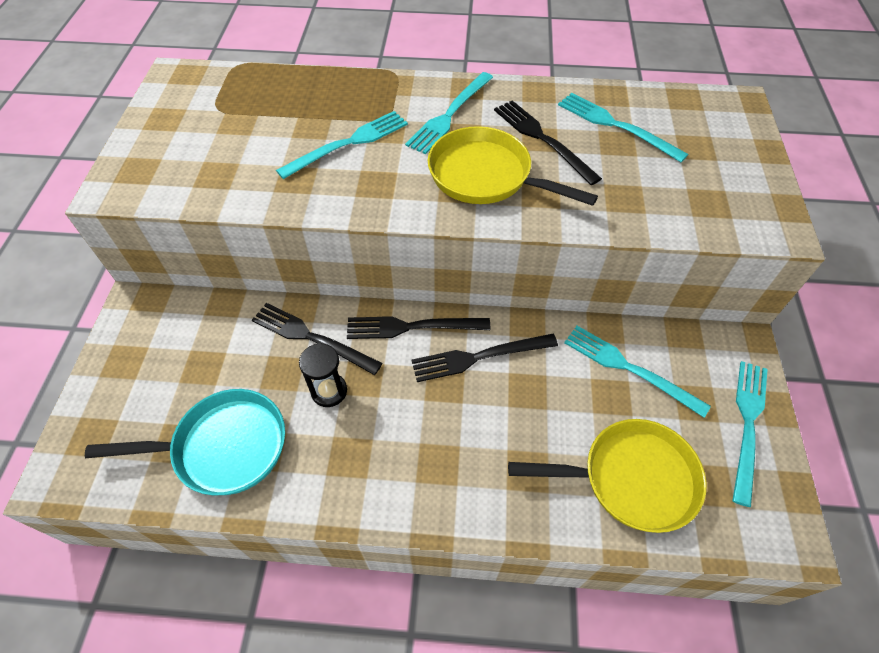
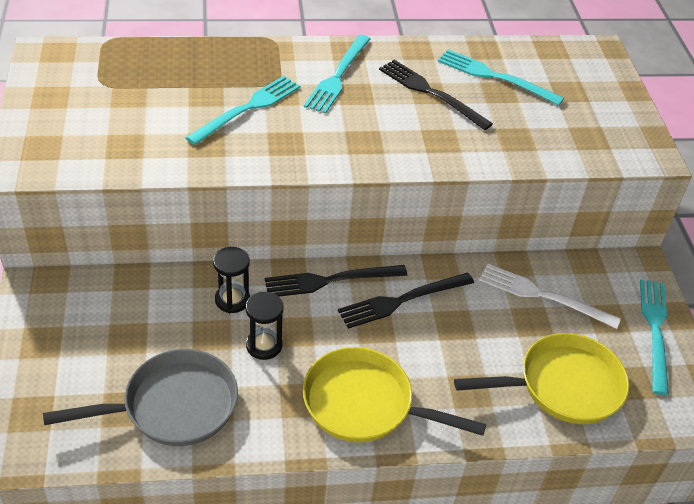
camera: 15 degrees left, 10 degrees down
turquoise pan [85,389,285,495] -> grey pan [43,349,238,446]
black fork [252,303,383,375] -> black hourglass [213,247,250,313]
yellow pan [428,126,598,206] -> yellow pan moved to [303,347,486,443]
turquoise fork [564,326,711,418] -> white fork [479,264,621,329]

